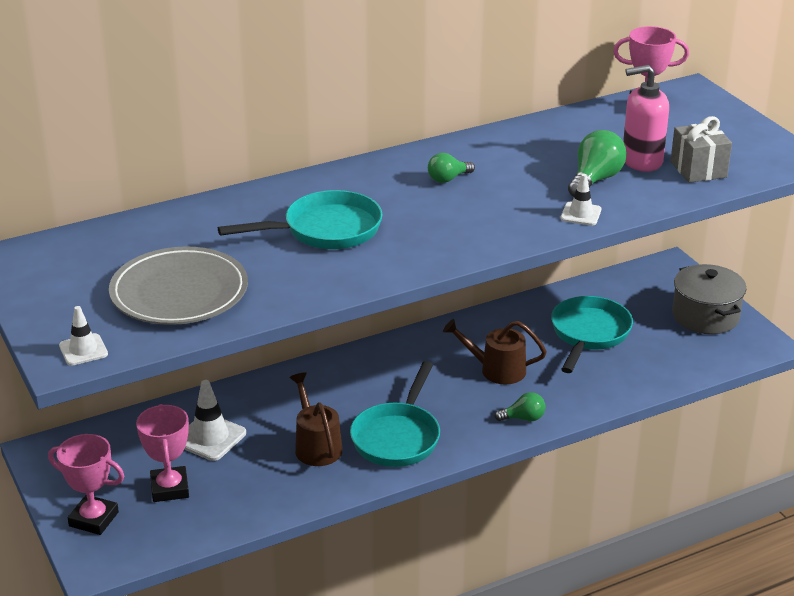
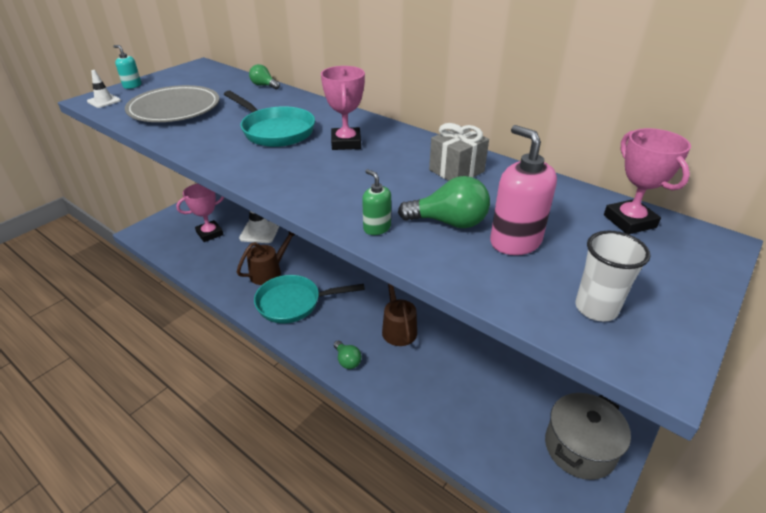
camera: 65 degrees right, 5 degrees up
pink trophy [48,434,125,535] -> pink trophy moved to [321,66,365,150]
green light bulb [428,153,475,183] -> green light bulb moved to [249,64,280,89]
turquoise pan [551,296,633,373] -> none
white traffic cone [561,174,601,226] -> green soap dispenser [362,169,391,235]
grey gift [671,116,732,183] -> grey gift moved to [429,123,489,181]
none -> turquoise soap dispenser [113,45,141,89]
none -> white cup [575,231,650,322]

